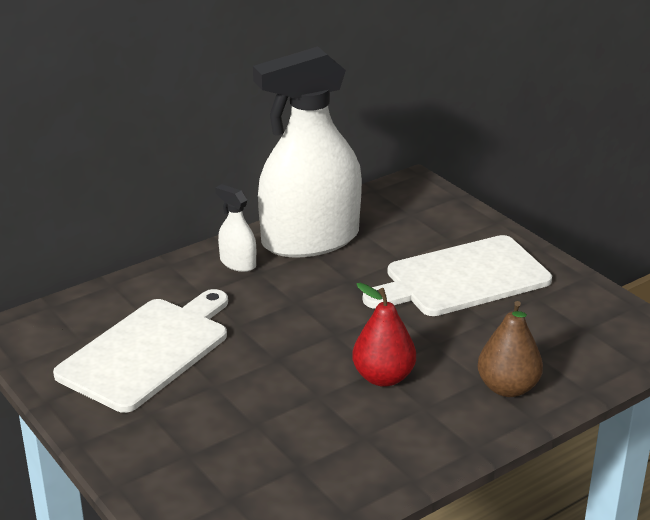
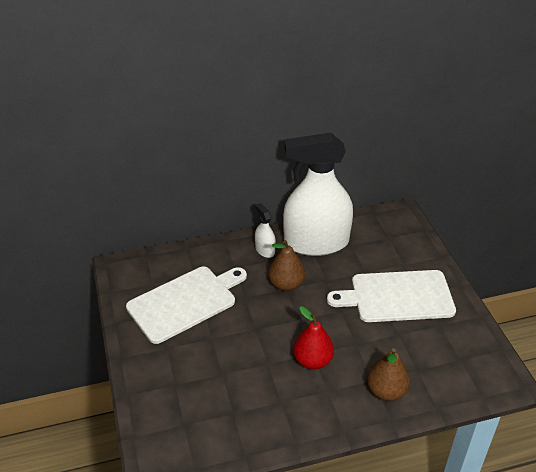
camera: 20 degrees right, 10 degrees up
none -> brown pear [268,240,305,291]

